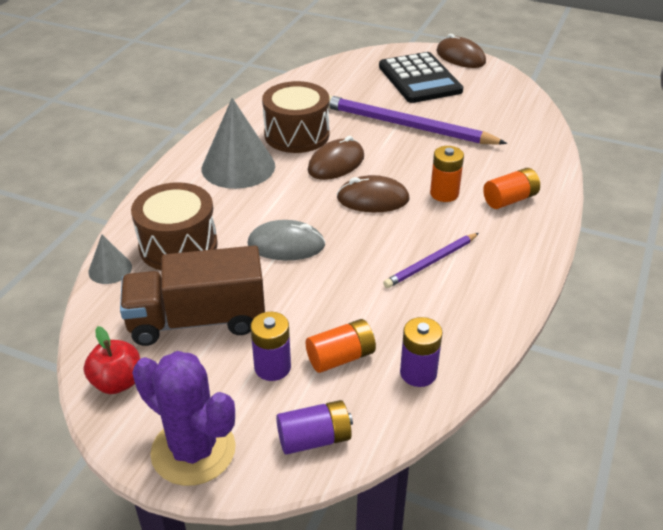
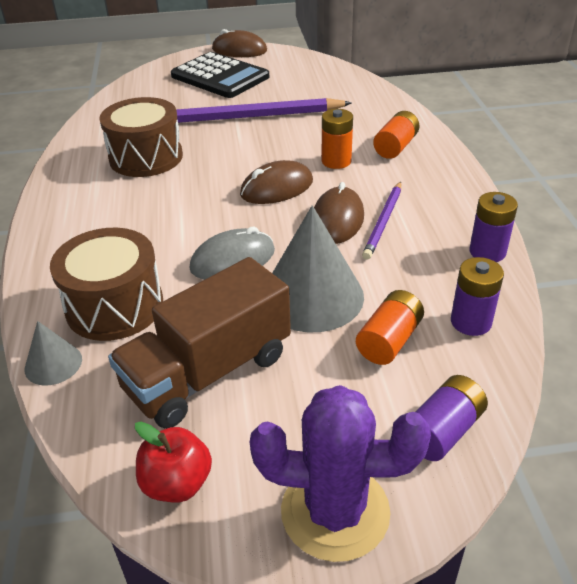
camera: 30 degrees left, 0 degrees up
grey cone [202,98,275,189] -> grey cone moved to [272,205,364,332]
purple battery [250,312,291,381] -> purple battery moved to [470,192,518,262]
brown mouse [308,136,364,180] -> brown mouse moved to [314,182,364,244]

